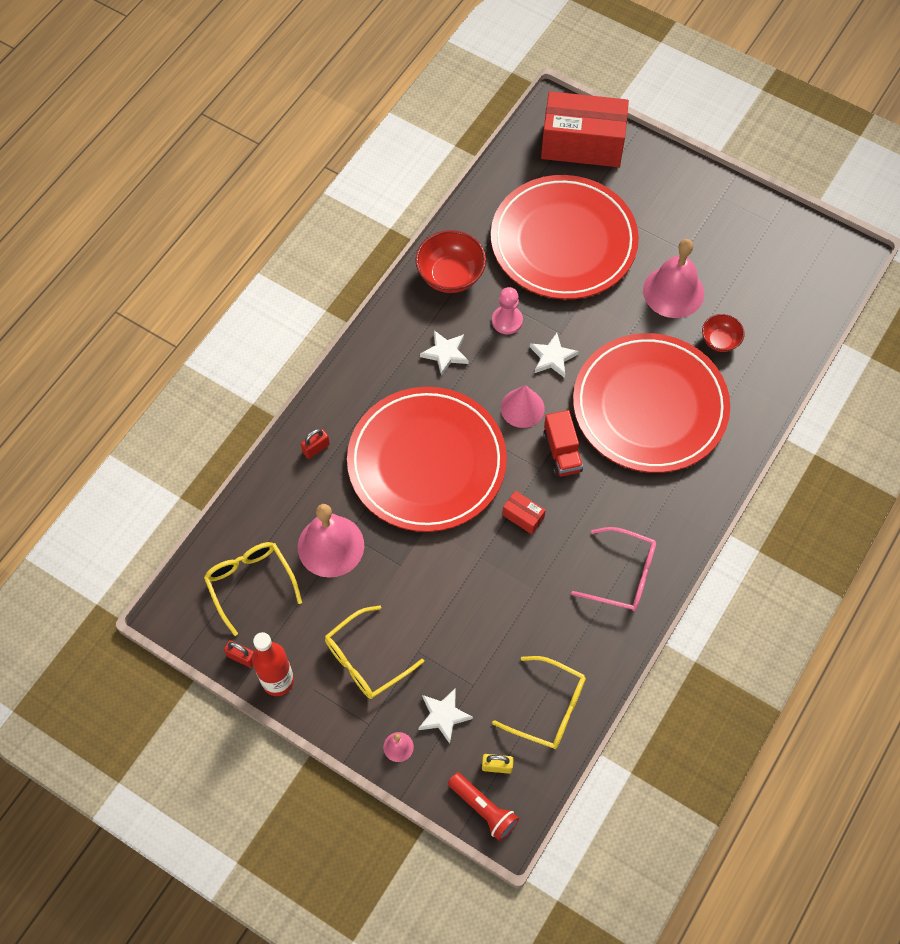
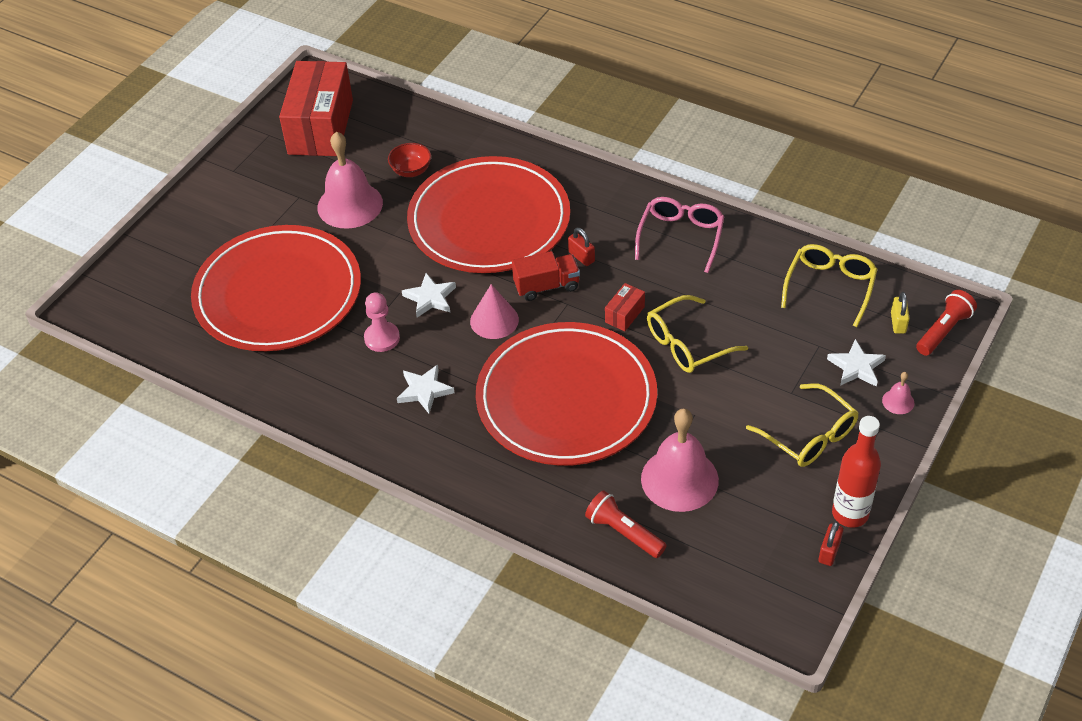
camera: 90 degrees left, 15 degrees down
yellow glasses [204,542,302,636] -> yellow glasses moved to [647,295,748,373]
red padlock [301,429,330,459] -> red padlock moved to [568,228,595,266]
red bowl [415,230,486,293] -> none
red box [541,91,629,167] -> red box moved to [279,61,353,156]
none -> red flashlight [585,490,667,558]

